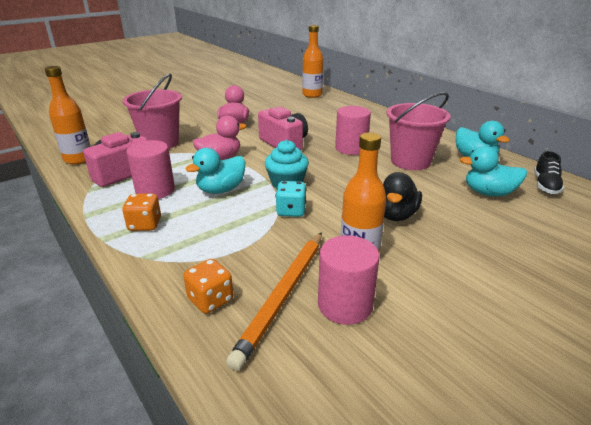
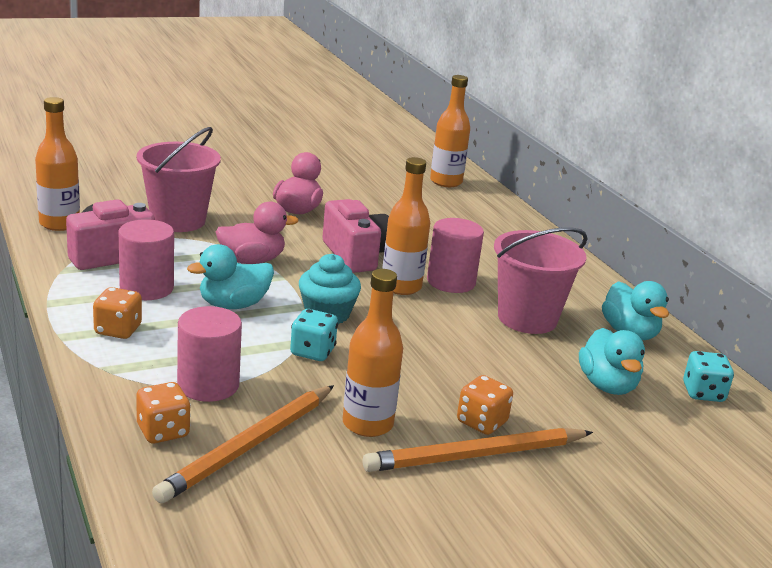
camera: 10 degrees right, 5 degrees down
pink cylinder [318,235,380,325] -> pink cylinder moved to [177,306,242,402]
black duck [383,172,422,221] -> none
turquoise duck [460,146,527,197] -> turquoise duck turned 120 degrees counterclockwise [579,328,645,395]
black shoe [534,151,564,194] -> turquoise dice [683,351,734,402]
none -> orange pencil [362,428,593,472]
none -> orange bottle [382,157,430,295]
none -> orange dice [457,375,513,435]

